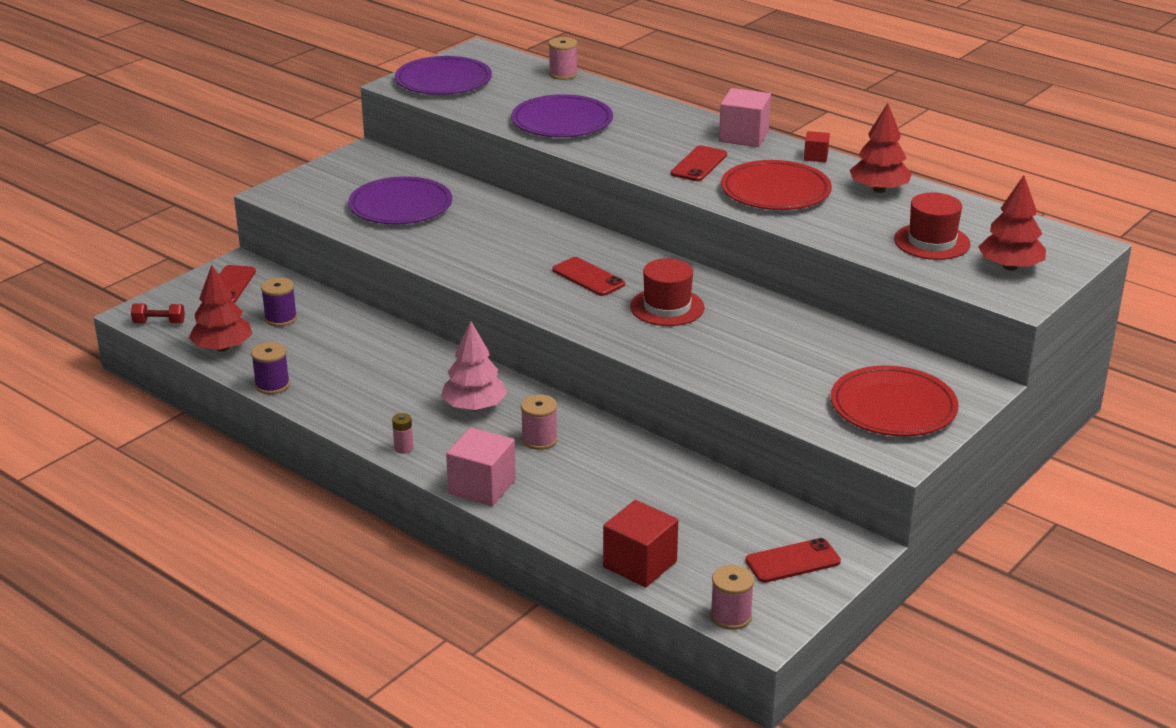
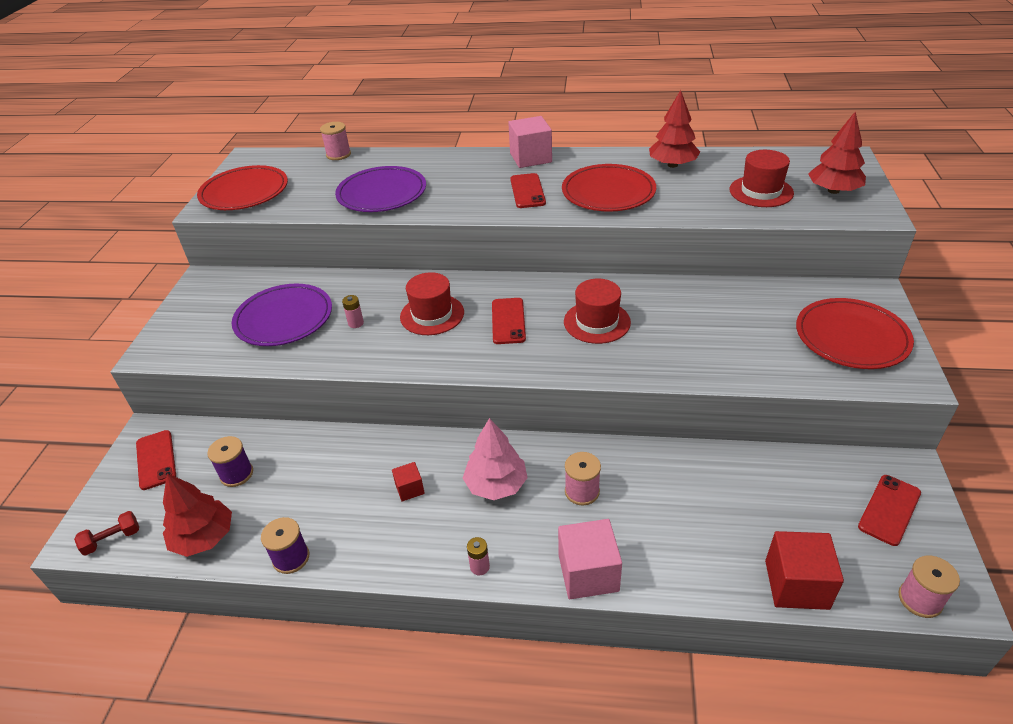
camera: 30 degrees left, 10 degrees up
purple plate [395,56,492,95] -> red plate [197,165,288,210]
red phone [552,257,625,296] -> red phone turned 75 degrees clockwise [492,298,526,344]
red cube [804,131,830,162] -> red cube moved to [392,462,425,502]
none -> pink battery [342,295,364,328]
none -> red hat [400,272,464,335]

